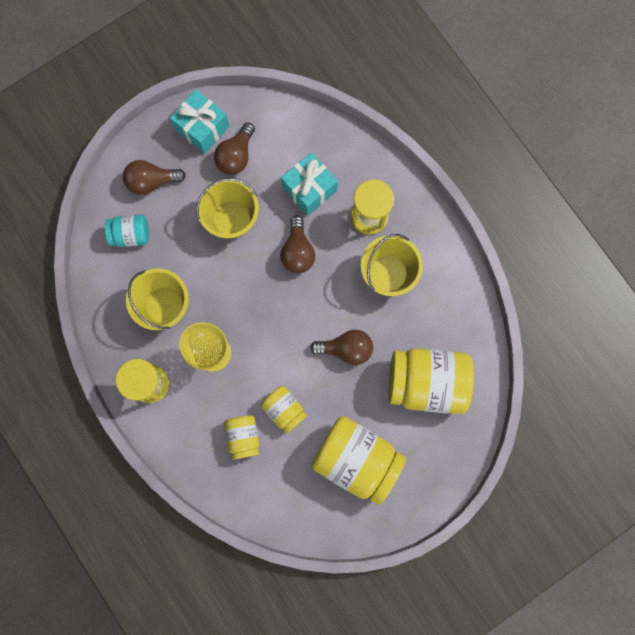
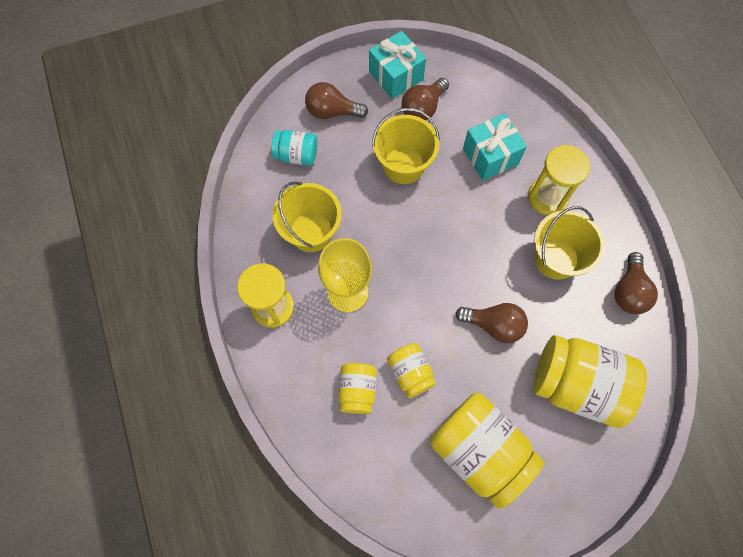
camera: 15 degrees right, 10 degrees down
brown light bulb [280,216,315,273] -> brown light bulb moved to [615,252,658,314]

